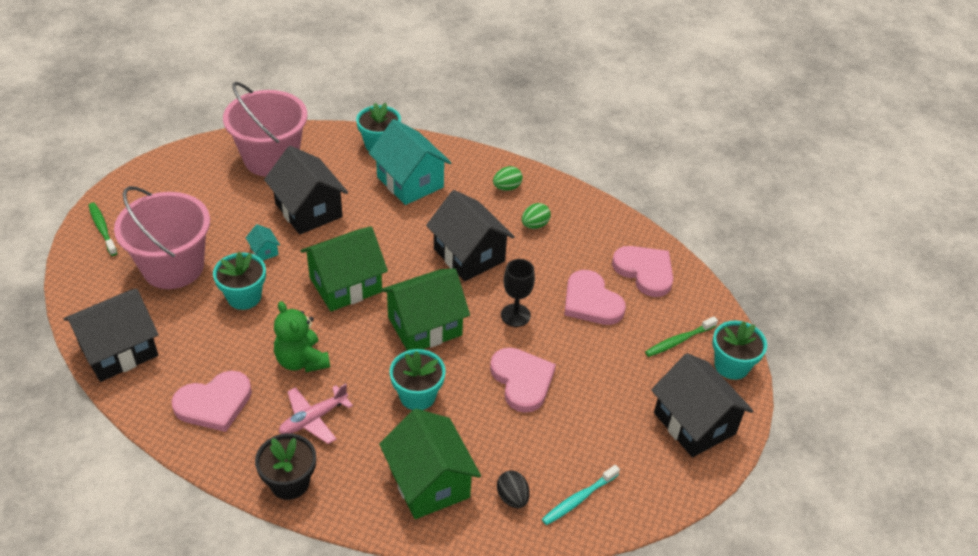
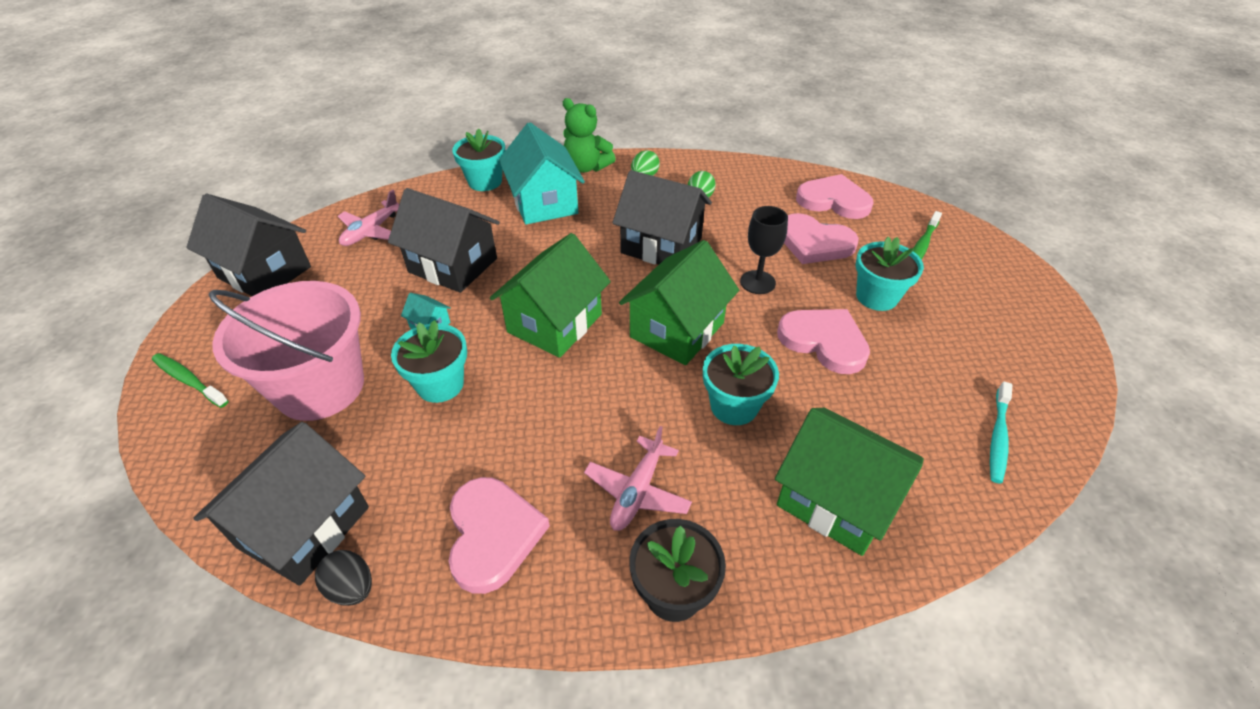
camera: 25 degrees left, 0 degrees up
pink heart [172,371,252,432] -> pink heart turned 45 degrees counterclockwise [448,477,550,594]
pink bucket [223,82,308,177] -> pink plane [338,190,399,246]
green teddy bear [274,301,330,372] -> green teddy bear moved to [563,98,616,173]
turquoise house [369,119,451,205] -> turquoise house turned 45 degrees clockwise [499,122,585,224]
black egg [497,471,530,508] -> black egg moved to [315,550,372,606]
black house [651,353,753,457] -> black house moved to [186,194,311,296]
turquoise flower pot [712,321,767,380] -> turquoise flower pot moved to [855,237,924,311]

